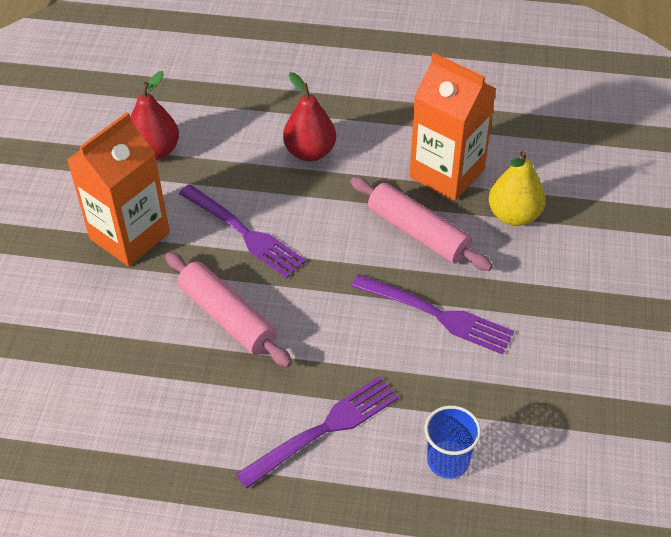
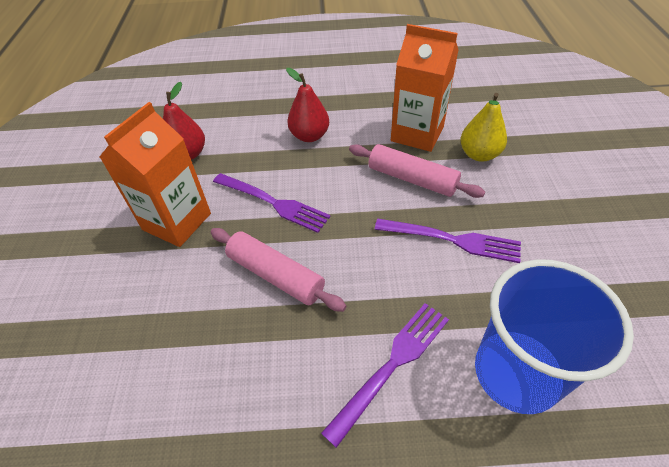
camera: 10 degrees left, 0 degrees up
blue cup [425,405,481,479] -> blue cup [475,259,634,414], size x2.06

